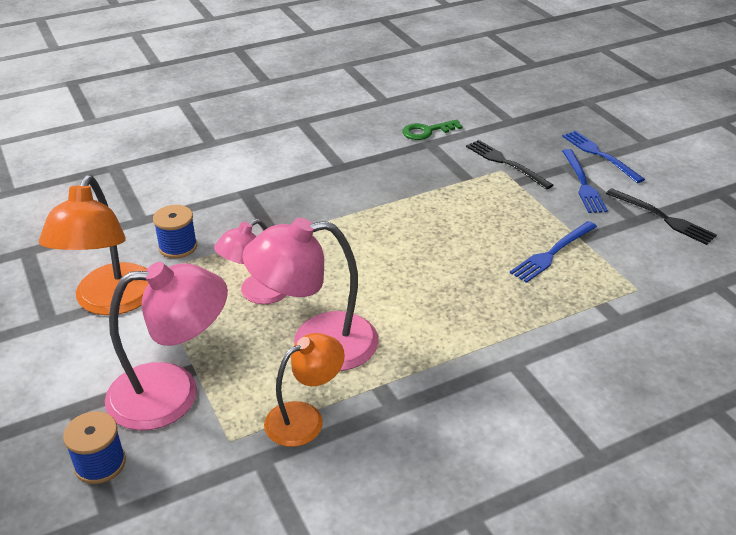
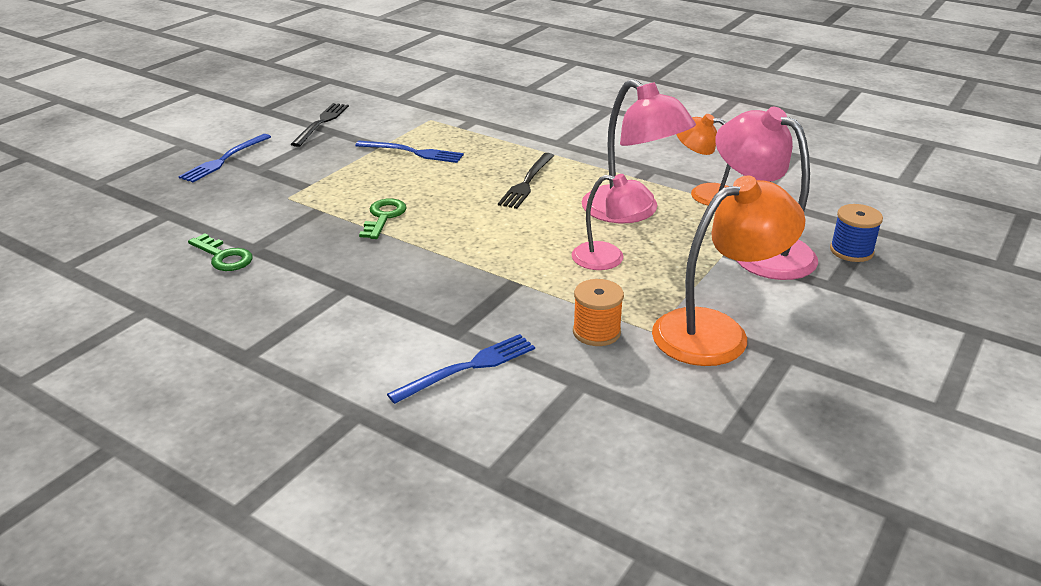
camera: 120 degrees left, 5 degrees down
blue spool [153,205,197,258] -> orange spool [573,279,624,346]
black fork [466,140,553,190] -> black fork moved to [498,153,554,209]
blue fork [562,149,608,213] -> blue fork moved to [387,334,535,404]
none -> green key [359,198,407,239]

